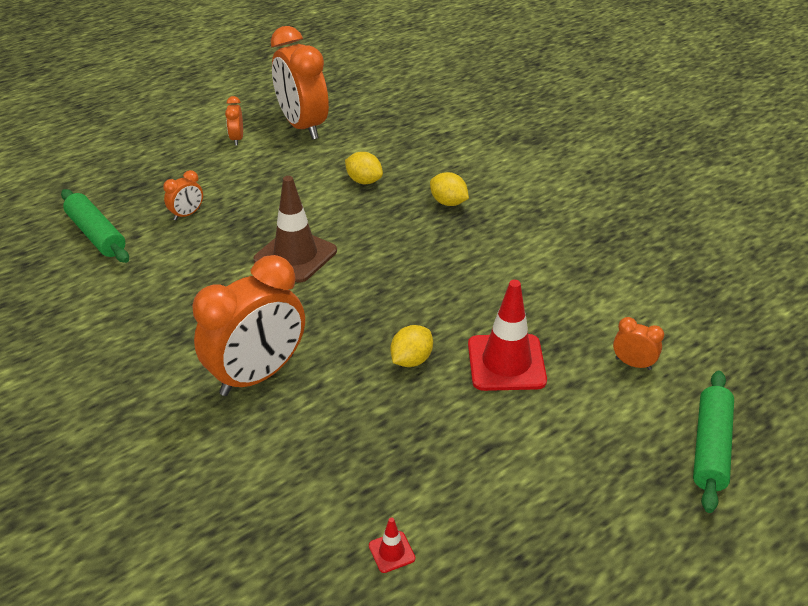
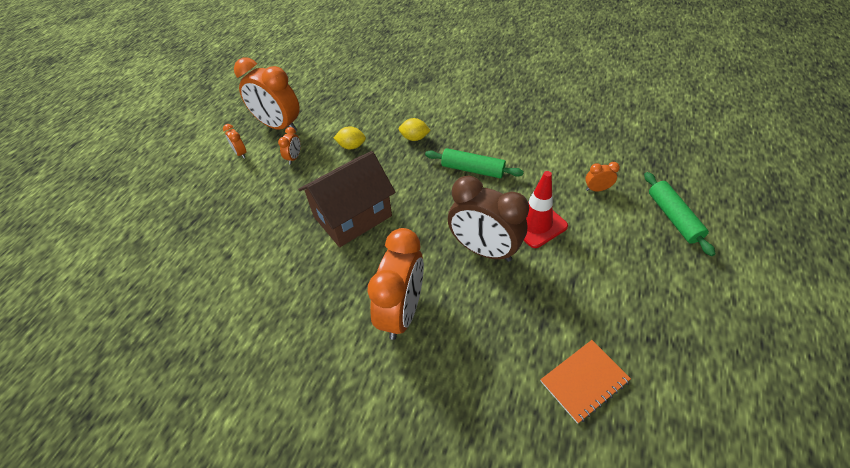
camera: 30 degrees left, 10 degrees up
green rolling pin [61,189,129,263] -> green rolling pin moved to [425,148,524,178]
orange clock [163,170,203,221] -> orange clock moved to [278,127,301,164]
brown traffic cone [253,176,337,283] -> brown house [298,151,395,247]
red traffic cone [369,517,415,573] -> orange notebook [540,340,631,424]
yellow lemon [390,325,433,367] -> brown clock [448,176,529,262]

